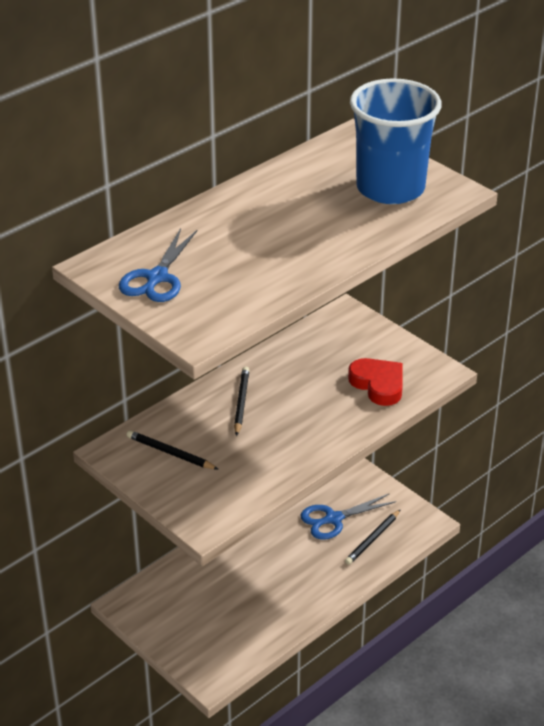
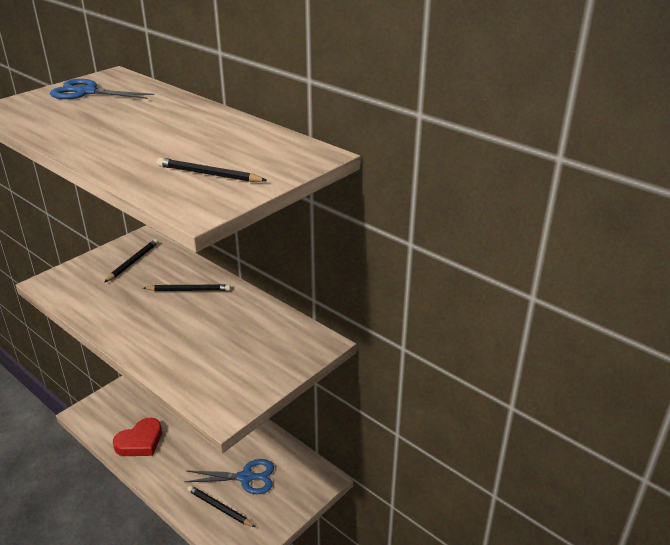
camera: 85 degrees right, 5 degrees down
blue scissors [301,493,396,540] -> blue scissors turned 120 degrees clockwise [185,459,274,494]
red heart [348,358,403,406] -> red heart moved to [113,418,162,456]
blue cup [350,78,442,204] -> black pencil [157,158,267,182]

